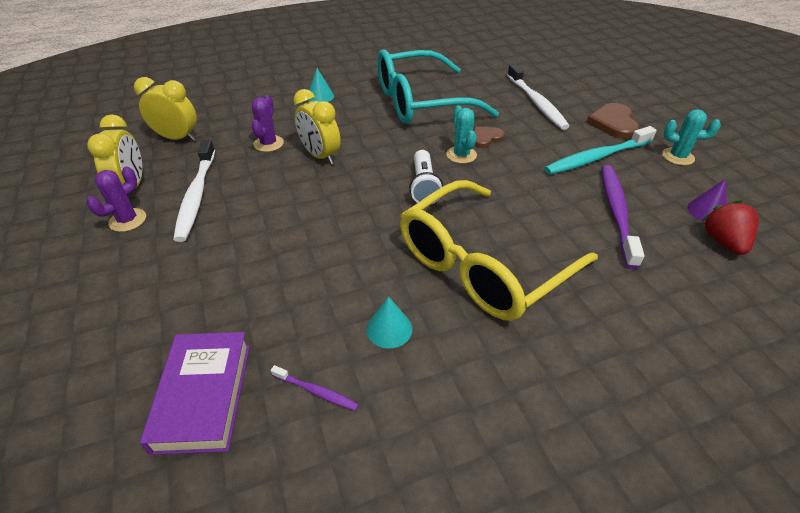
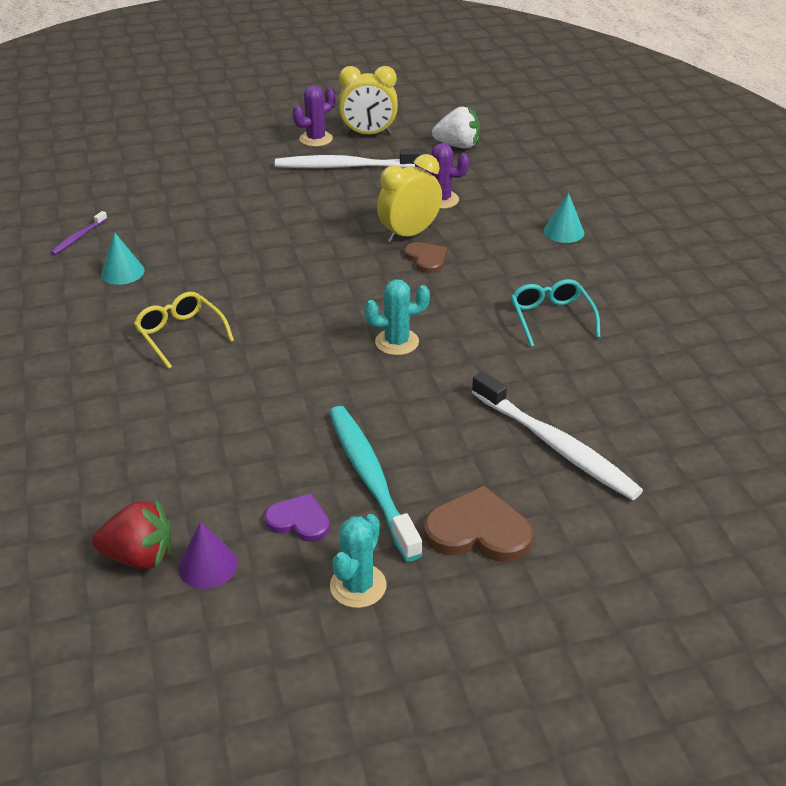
camera: 95 degrees right, 5 degrees down
purple cactus [87,167,146,232] -> purple cactus turned 75 degrees counterclockwise [293,86,335,147]
yellow clock [134,77,197,141] -> white strawberry [432,107,480,149]
purple book [140,332,250,455] -> none
turquoise glasses [377,49,499,124] -> turquoise glasses [511,279,600,347], size x0.44
yellow glasses [400,180,598,321] -> yellow glasses [134,292,234,369], size x0.44
white flashlight [409,150,443,205] -> none
brown heart [474,127,505,148] -> brown heart moved to [404,242,447,274]
white toothbrush [507,64,570,130] -> white toothbrush turned 120 degrees counterclockwise [472,371,643,500]
purple toothbrush [601,165,644,269] -> none
none -> purple heart [264,493,330,542]

